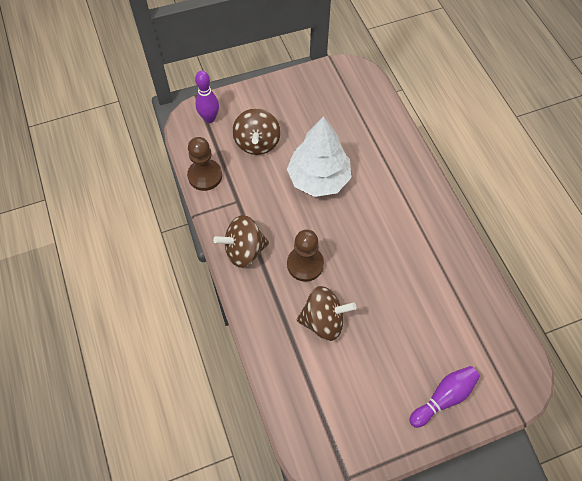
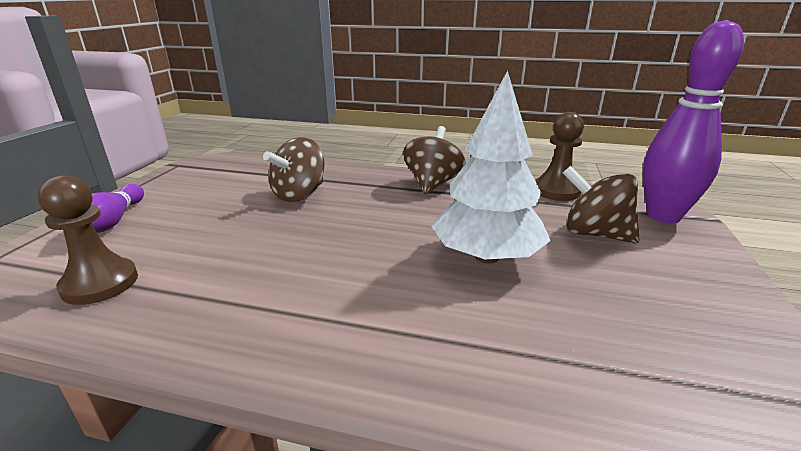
camera: 125 degrees right, 35 degrees down
purple bowling pin [195,71,219,123] -> purple bowling pin [643,20,744,223], size x1.69
brown pawn [287,229,324,282] -> brown pawn moved to [38,175,138,305]

